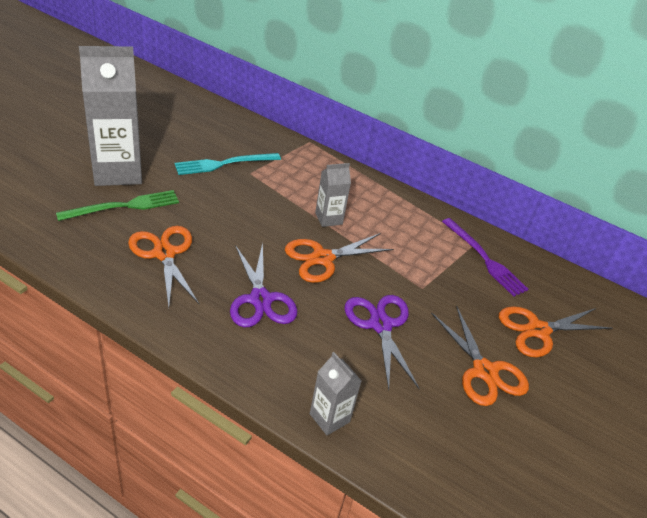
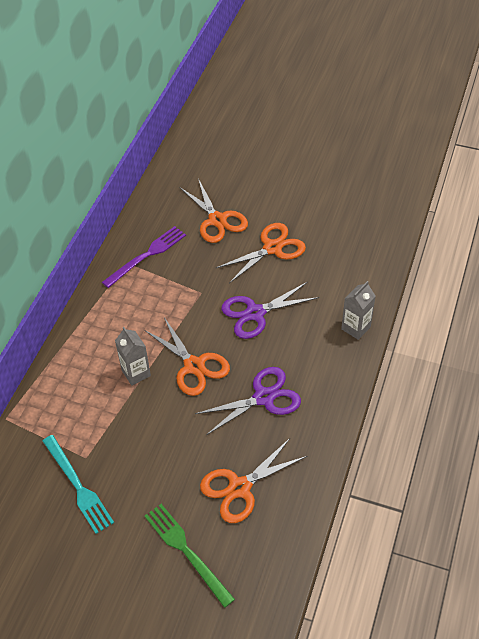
camera: 95 degrees left, 10 degrees up
grey carton [79,46,142,186] -> none

